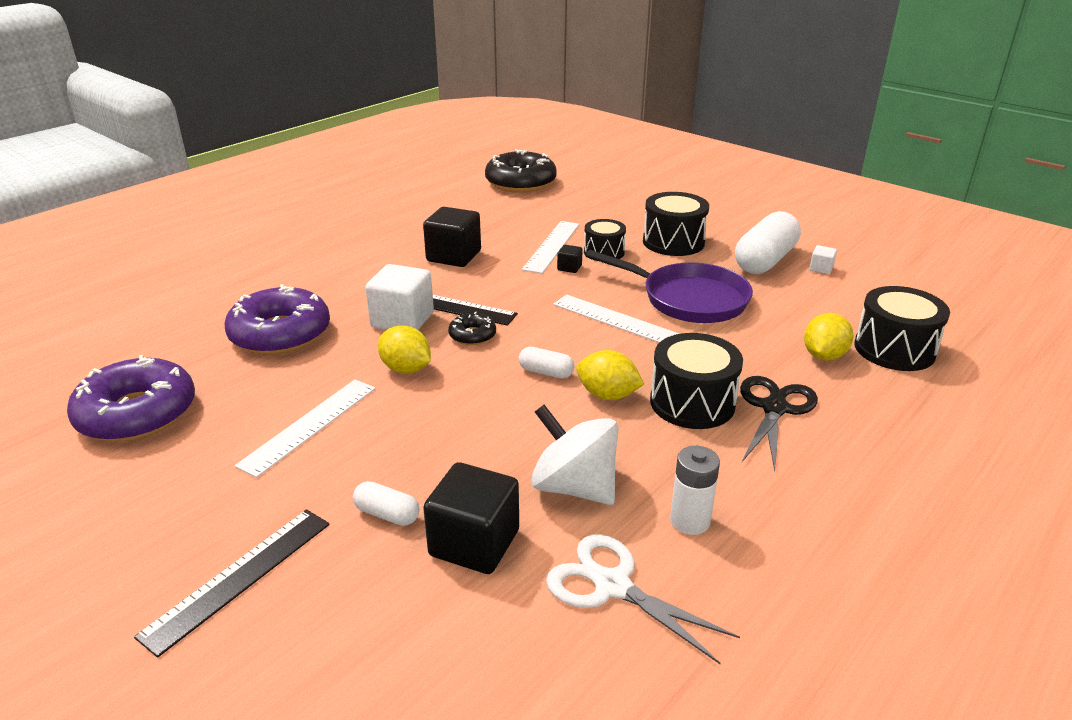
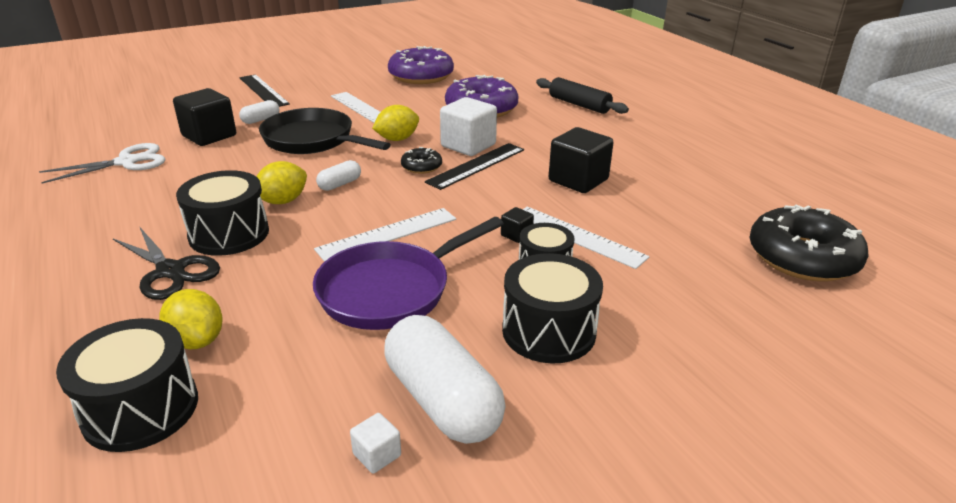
camera: 110 degrees right, 0 degrees up
white spinning top [531,405,618,505] -> none
white battery [670,446,720,535] -> none
none -> black pan [259,108,391,154]
none -> black rolling pin [536,77,629,114]

